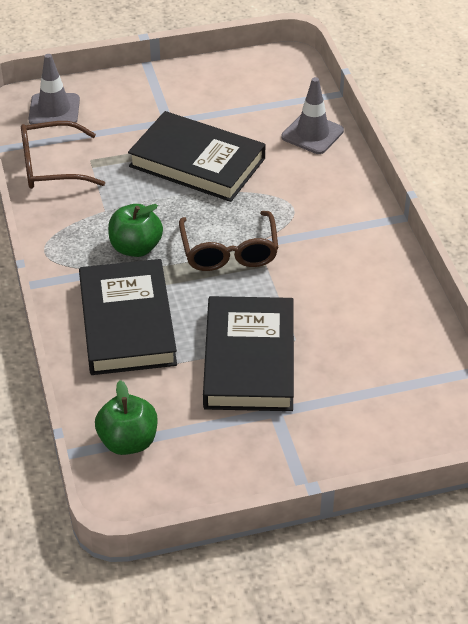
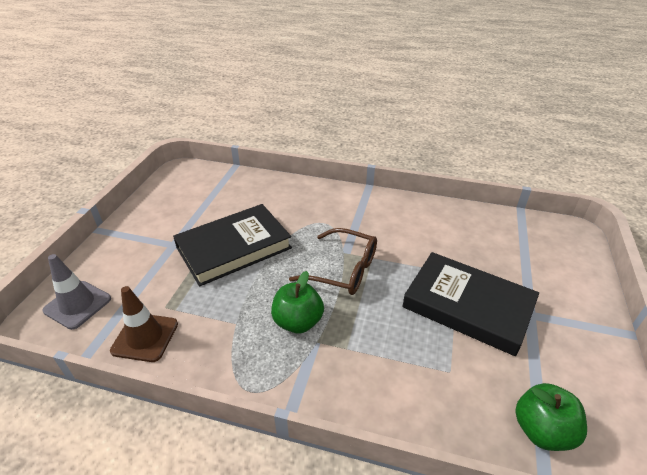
camera: 60 degrees left, 5 degrees down
brown glasses [21,121,105,189] -> brown traffic cone [110,286,178,362]
black book [79,259,177,375] -> none
grey traffic cone [281,77,344,154] -> none

